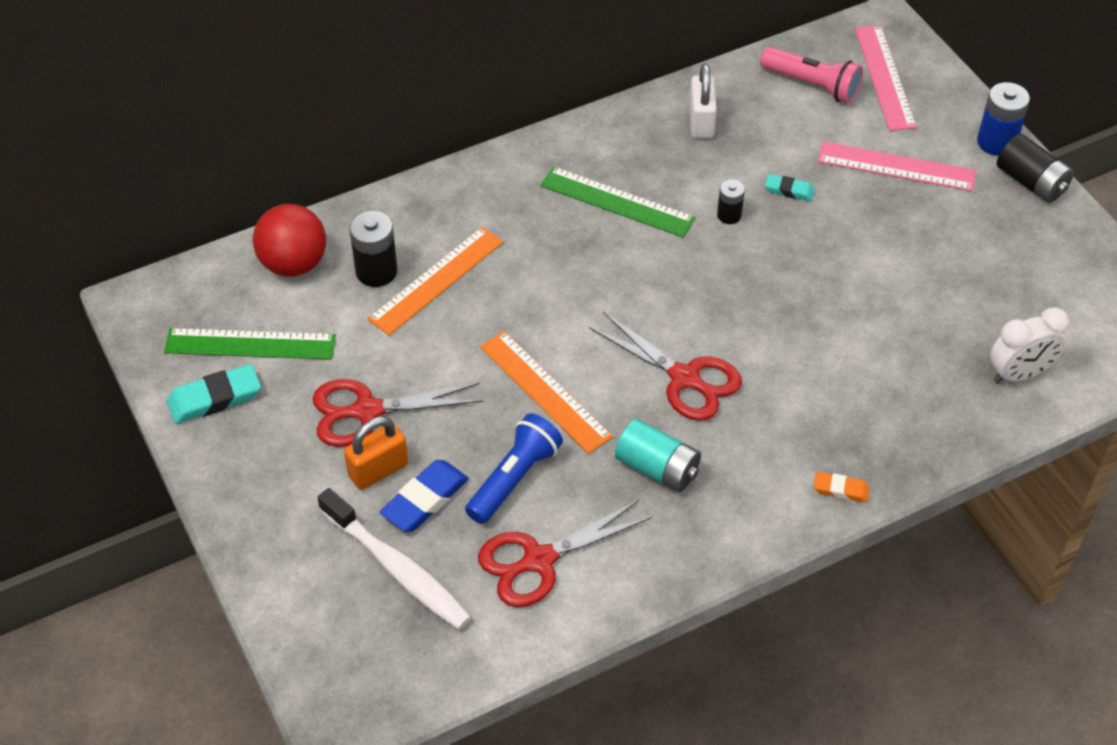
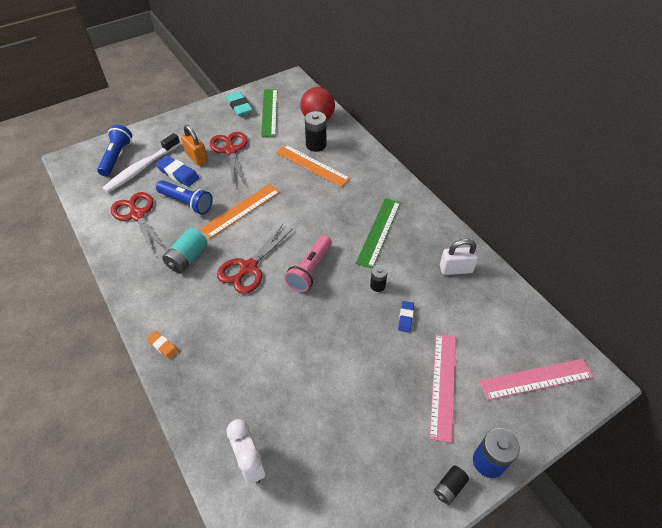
camera: 85 degrees right, 0 degrees up
pink flashlight [760,47,863,103] -> pink flashlight moved to [285,235,332,292]
turquoise eraser [765,174,815,201] -> blue eraser [398,301,414,332]
orange eraser [813,472,870,502] -> orange eraser turned 60 degrees counterclockwise [147,331,179,359]
black battery [997,134,1074,203] -> black battery [434,465,469,505], size x0.60
none -> blue flashlight [97,125,132,177]

